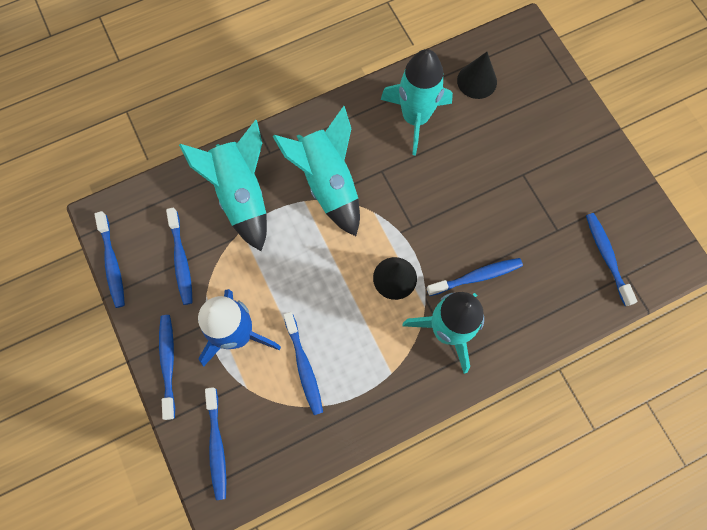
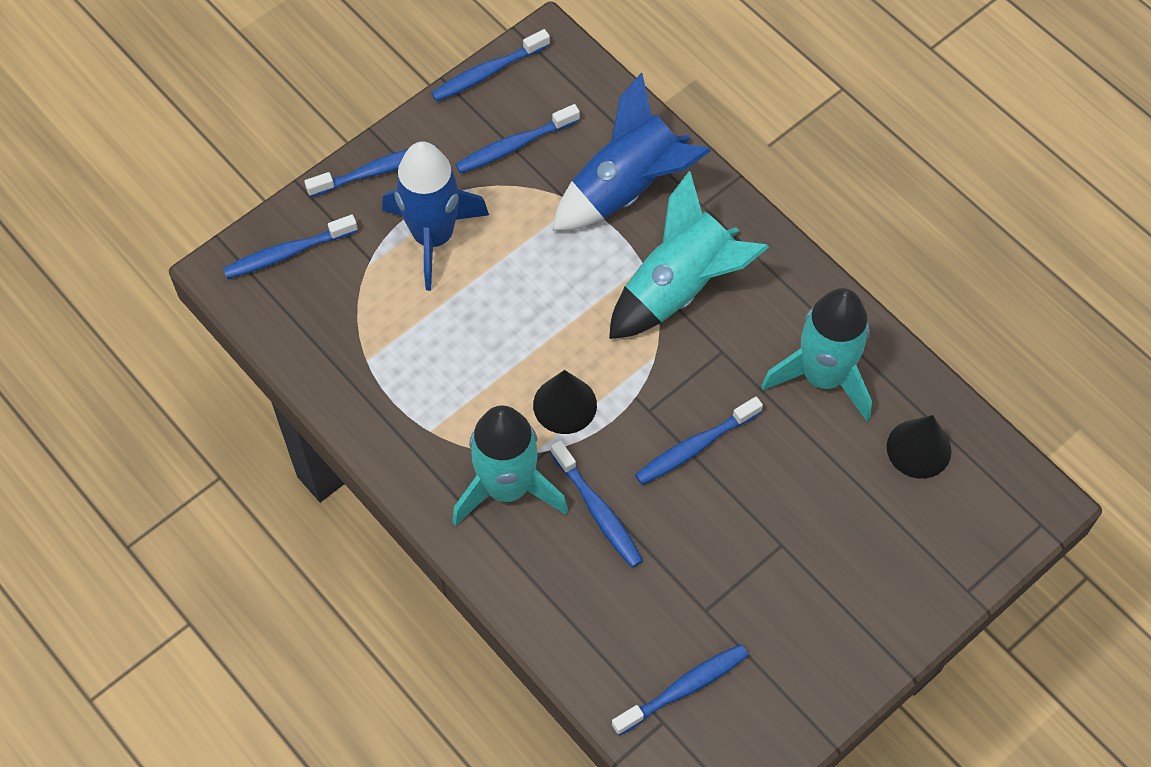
camera: 75 degrees right, 10 degrees down
turquoise rocket [179,120,267,251] -> blue rocket [553,72,711,231]
blue toothbrush [283,312,323,415] -> blue toothbrush moved to [635,397,763,485]

